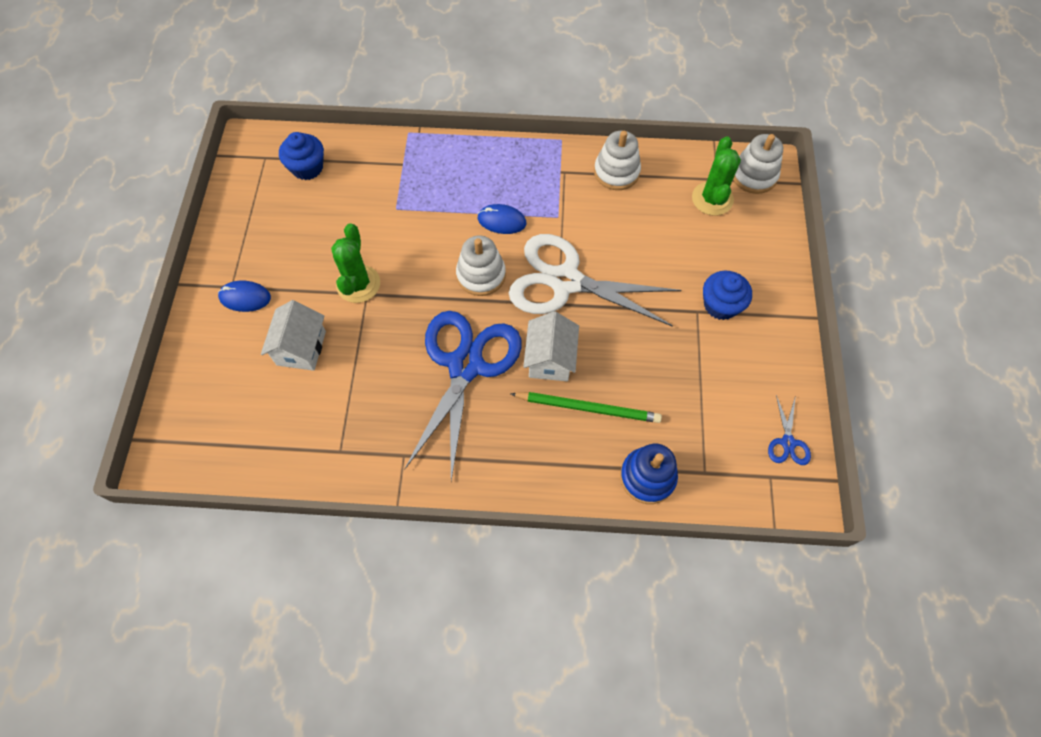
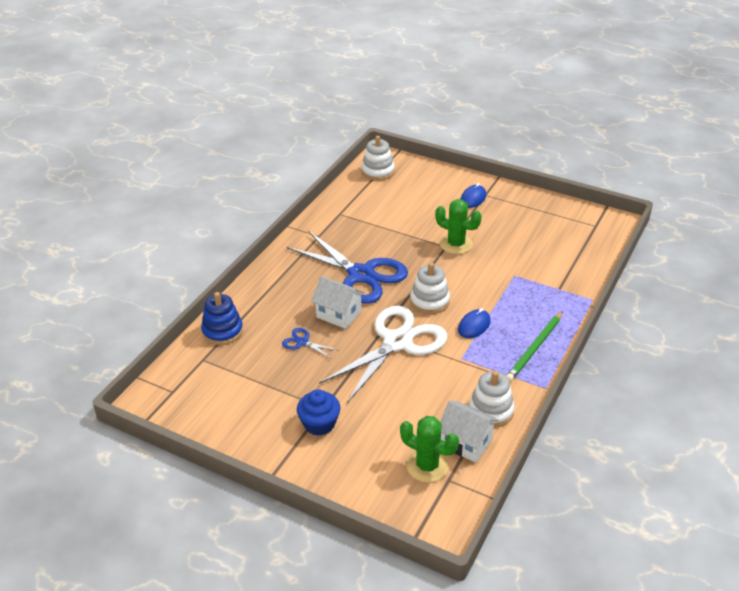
camera: 115 degrees right, 25 degrees down
white house [261,300,326,371] -> white house moved to [440,401,499,463]
blue cupcake [279,132,324,180] -> none
green pencil [511,392,662,423] -> green pencil moved to [506,311,563,382]
white stacking toy [733,134,783,194] -> white stacking toy moved to [361,136,395,181]
blue scissors [768,395,811,465] -> blue scissors moved to [282,328,337,359]

